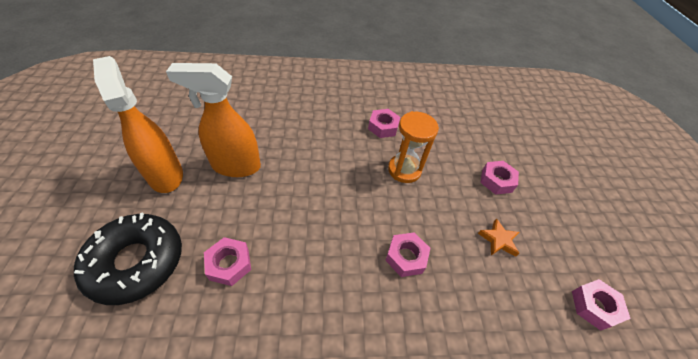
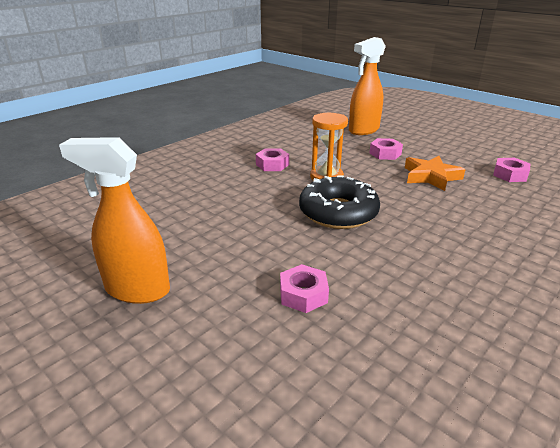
camera: 40 degrees left, 20 degrees down
black donut [74,213,182,305] -> black donut moved to [299,175,380,229]
orange spray bottle [166,63,261,177] -> orange spray bottle moved to [349,37,386,135]
pink nut [385,233,430,277] -> none
orange star [478,218,520,257] -> orange star [405,156,466,191], size x1.69

